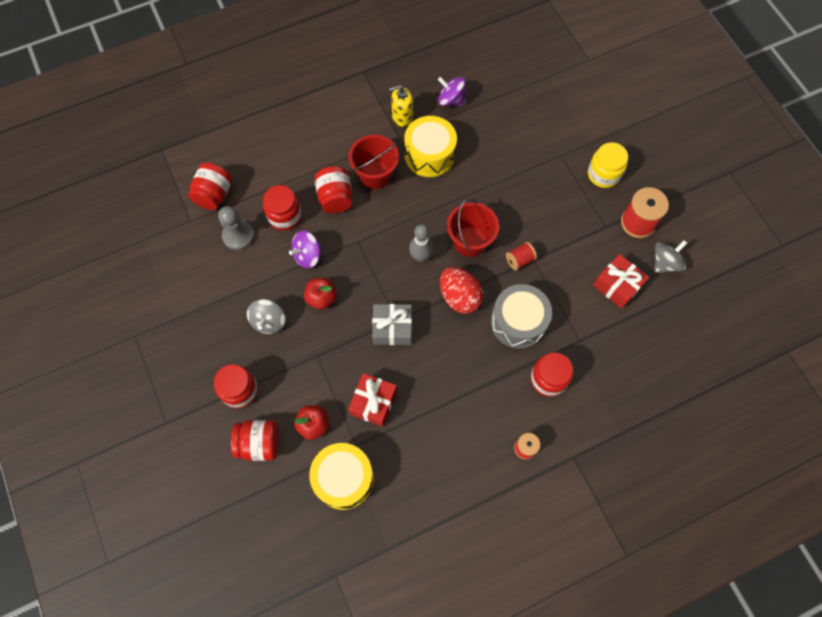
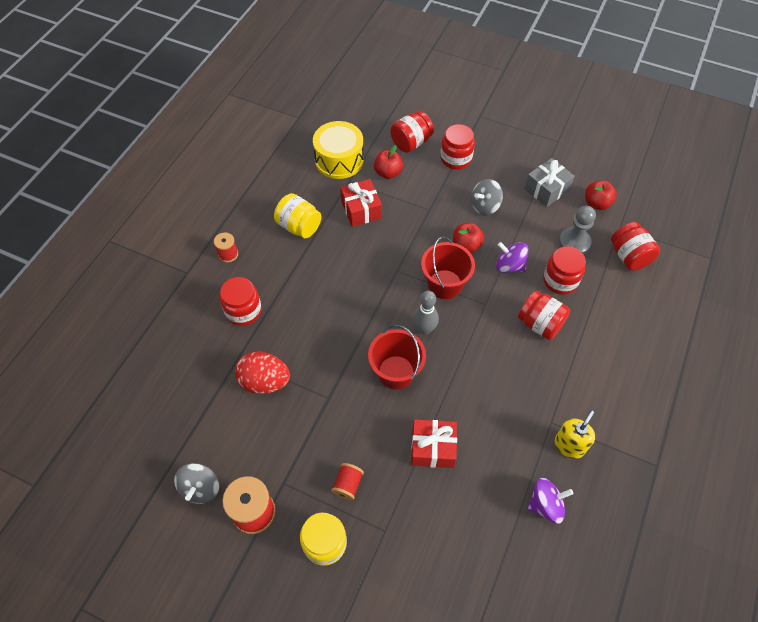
camera: 140 degrees right, 10 degrees down
grey spinning top [247,299,286,334] -> grey spinning top turned 90 degrees counterclockwise [471,179,503,216]
purple spinning top [289,231,322,269] -> purple spinning top turned 75 degrees counterclockwise [496,242,529,273]
red bucket [349,135,399,189] -> red bucket moved to [421,237,475,299]
grey gift [372,304,412,345] -> grey gift moved to [524,158,575,207]
yellow drum [404,116,457,177] -> none
red egg [440,267,484,314] -> red egg moved to [235,351,290,394]
grey drum [491,284,552,349] -> none
red spool [506,242,537,271] -> red spool moved to [331,463,364,500]
red gift [593,254,649,309] -> red gift moved to [411,419,457,468]
none -> yellow jar [274,193,322,238]
none -> red apple [585,180,617,210]

